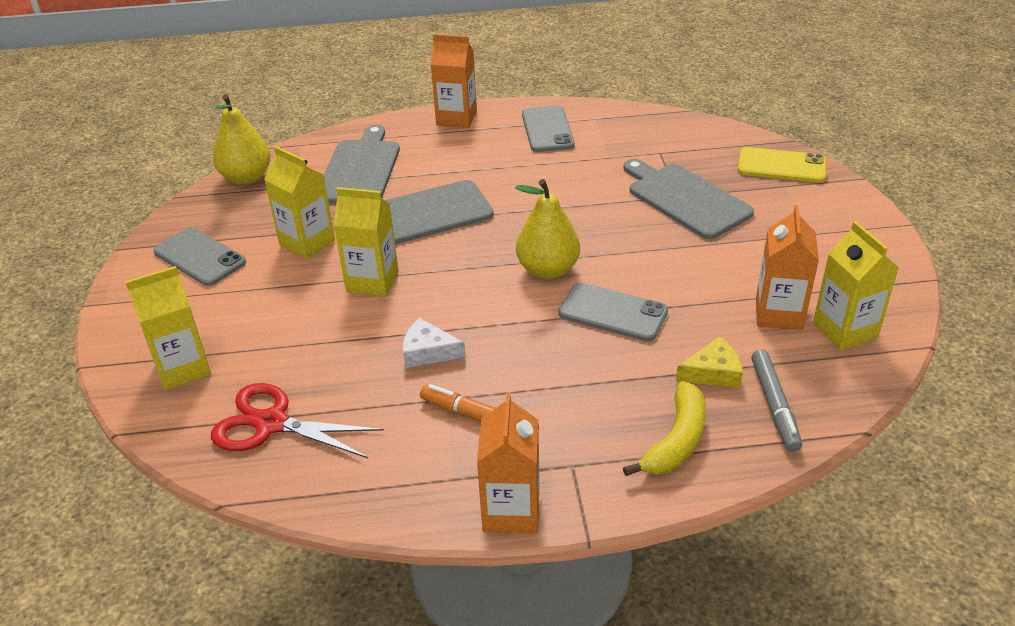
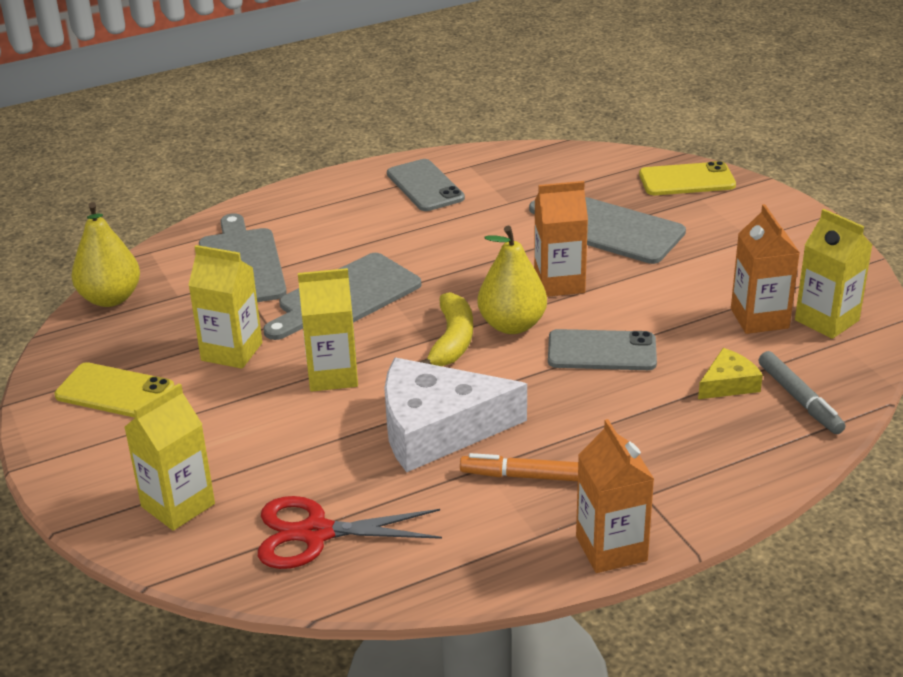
camera: 20 degrees left, 5 degrees down
grey phone [153,227,246,286] -> yellow phone [54,362,174,418]
white cheese [403,318,466,368] -> white cheese [384,358,527,473], size x2.13
orange carton [430,34,477,128] -> orange carton moved to [534,181,588,297]
yellow banana [623,381,706,476] -> yellow banana moved to [420,292,473,366]

